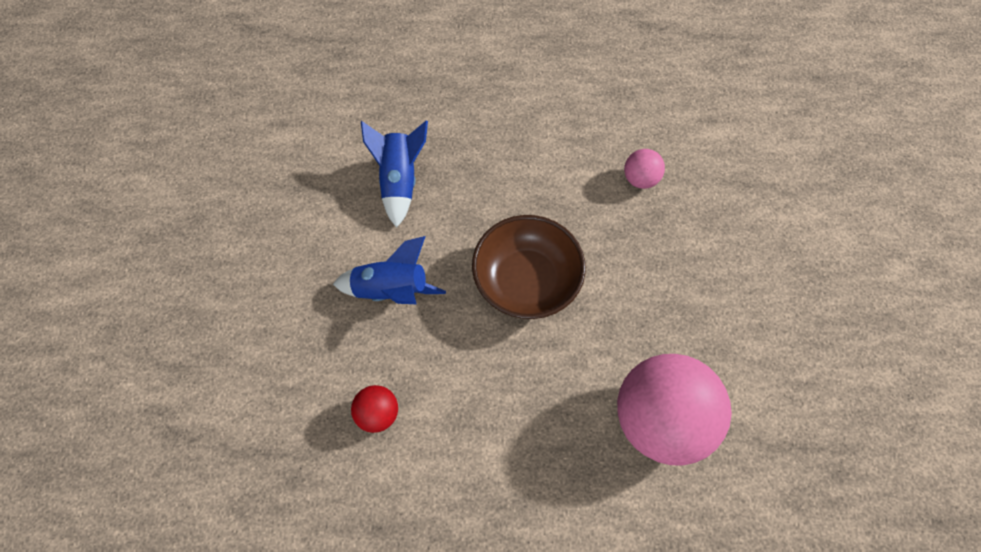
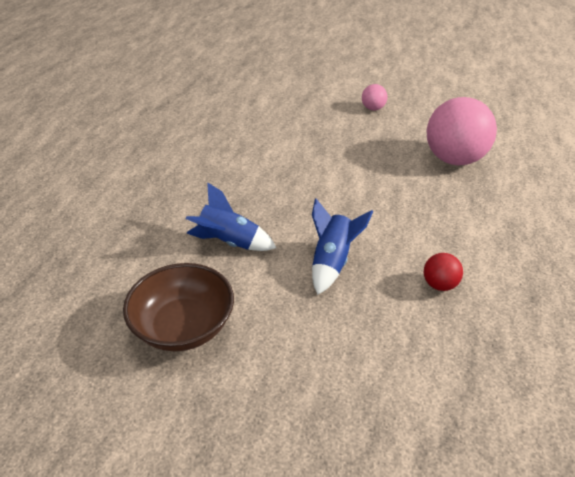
camera: 75 degrees left, 25 degrees down
brown bowl [472,215,586,319] -> brown bowl moved to [123,263,234,351]
pink ball [624,149,665,189] -> pink ball moved to [362,84,388,110]

